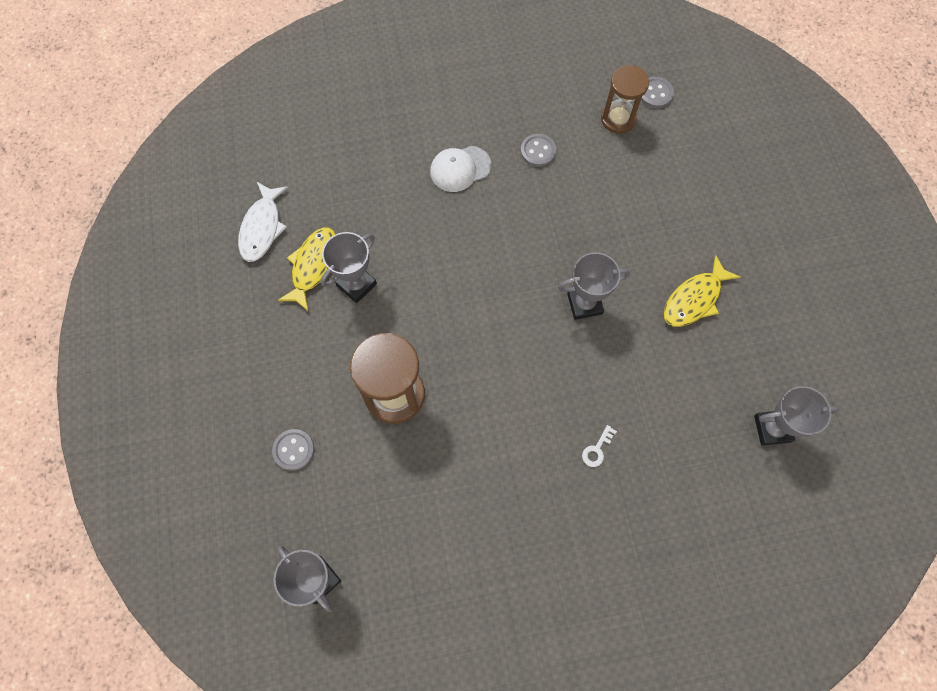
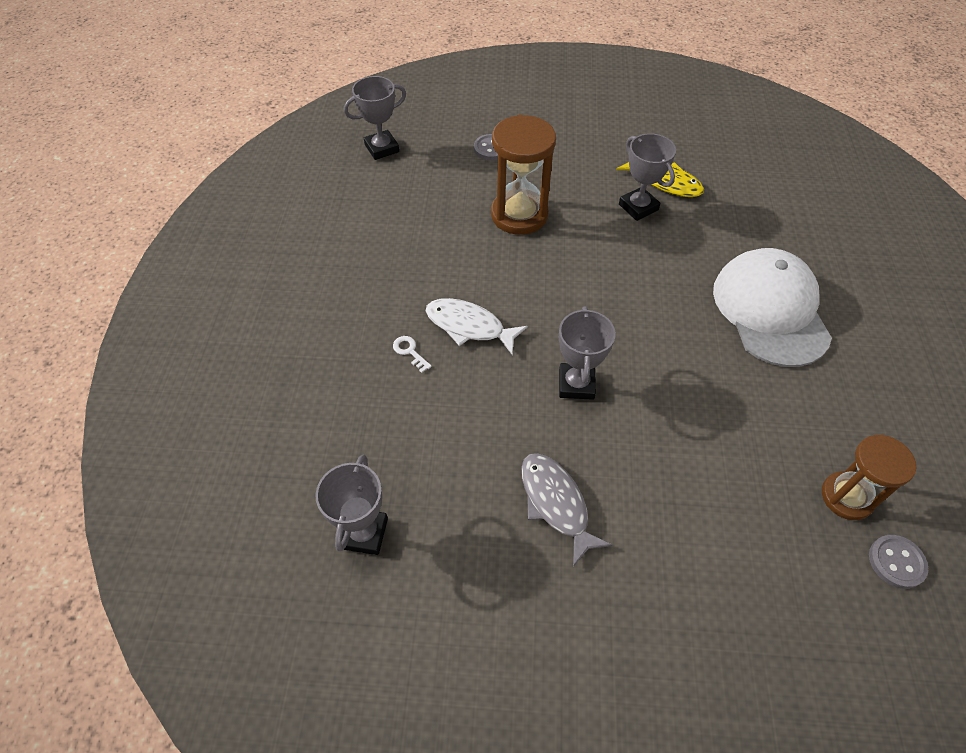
camera: 105 degrees right, 15 degrees down
white fish [238,182,288,262] -> white fish moved to [426,298,528,356]
white cap [430,146,491,192] -> white cap [713,248,832,367], size x1.88
grey button [521,134,557,167] -> none
yellow fish [664,255,741,327] -> grey fish [521,453,613,567]

